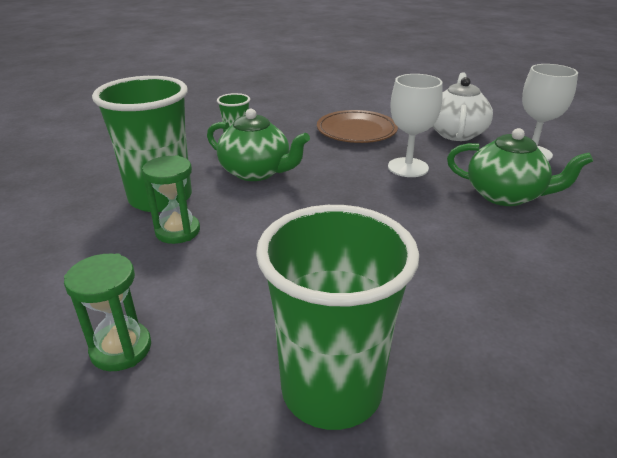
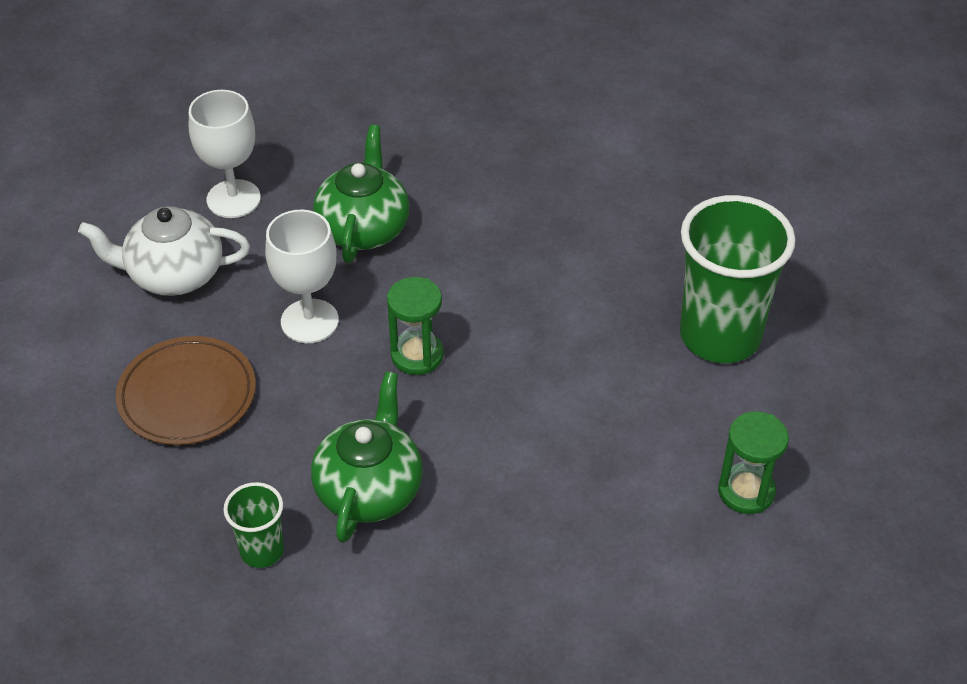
camera: 105 degrees left, 15 degrees up
green cup [92,76,192,212] -> none
green hourglass [142,155,200,244] -> green hourglass moved to [387,277,444,375]

